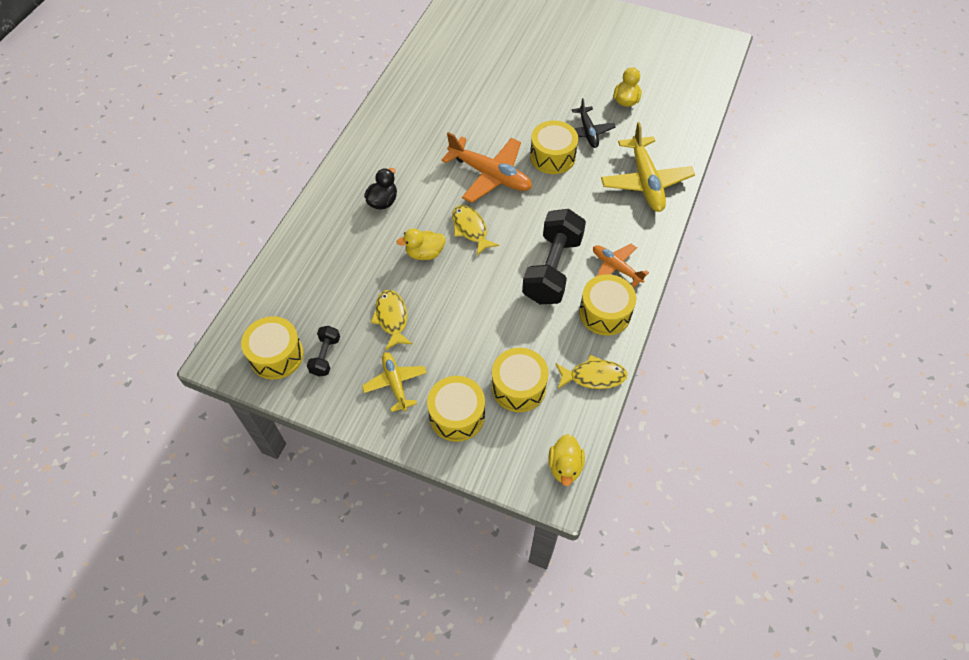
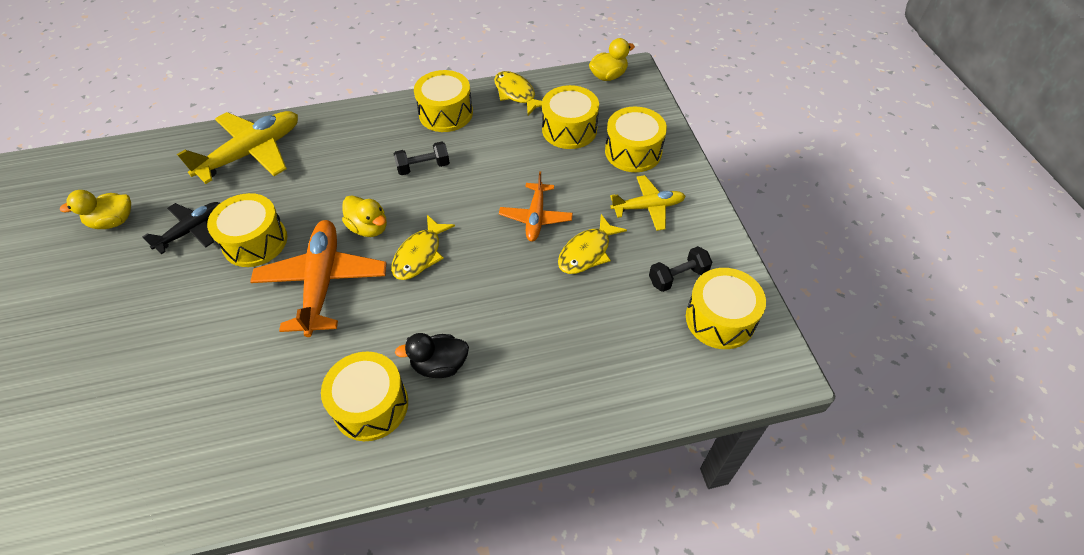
camera: 125 degrees left, 5 degrees down
yellow plane [362,352,427,412] -> yellow plane turned 135 degrees counterclockwise [610,175,685,231]
yellow duck [396,229,446,260] -> yellow duck moved to [342,195,387,237]
black dumbbell [522,209,586,304] -> black dumbbell [394,142,450,175], size x0.48
orange plane [593,244,649,288] -> orange plane moved to [499,171,573,242]
none -> yellow drum [321,351,408,441]

